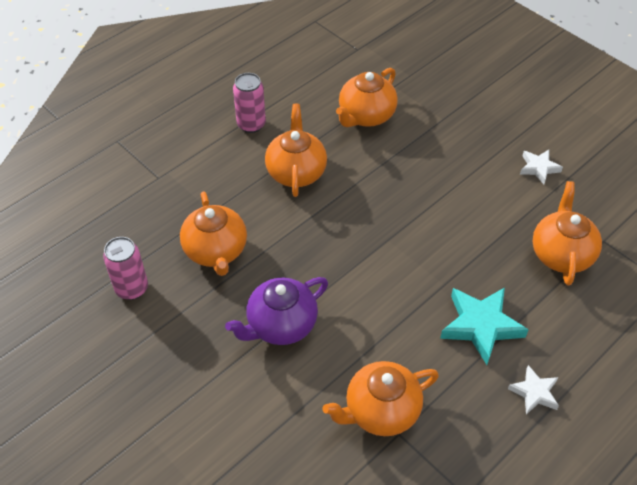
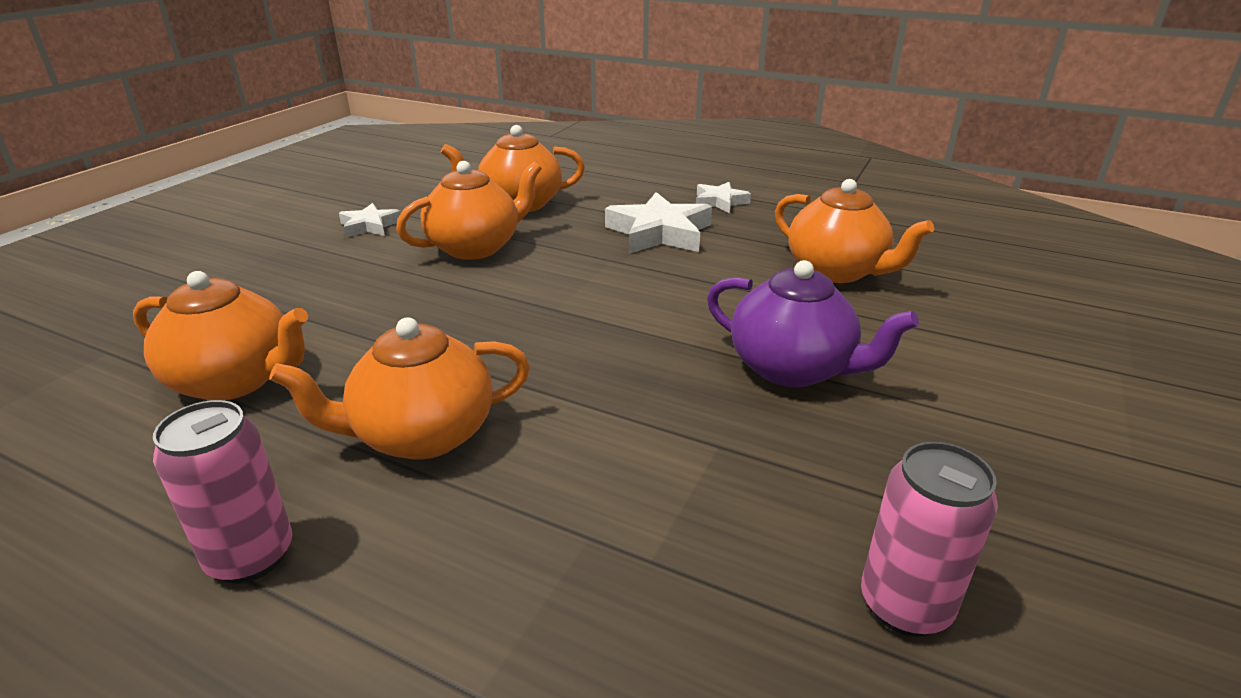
camera: 110 degrees left, 20 degrees down
orange teapot [180,191,247,276] -> orange teapot moved to [396,161,542,260]
turquoise star [440,287,529,365] -> white star [605,192,712,254]

